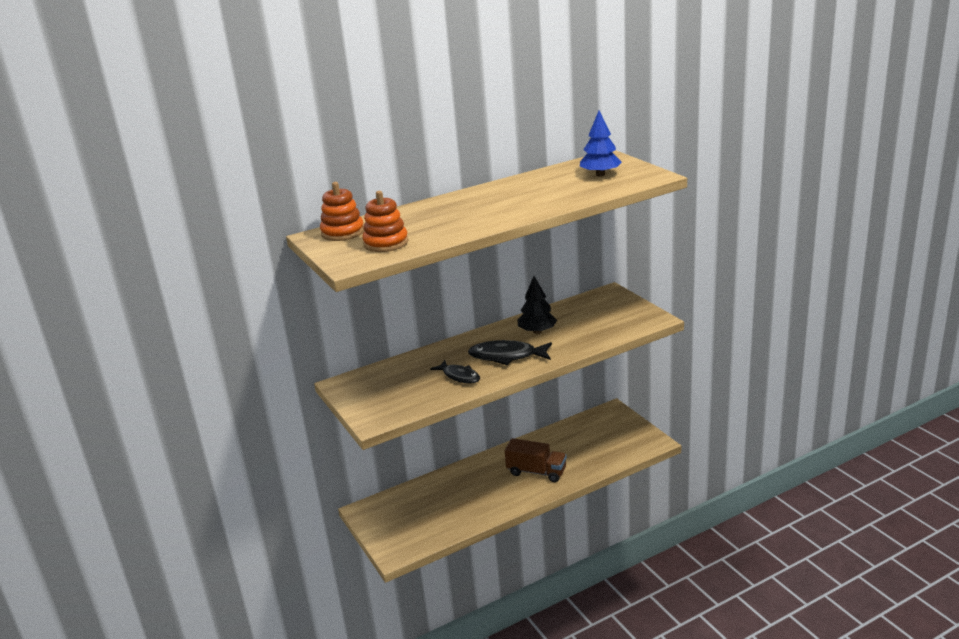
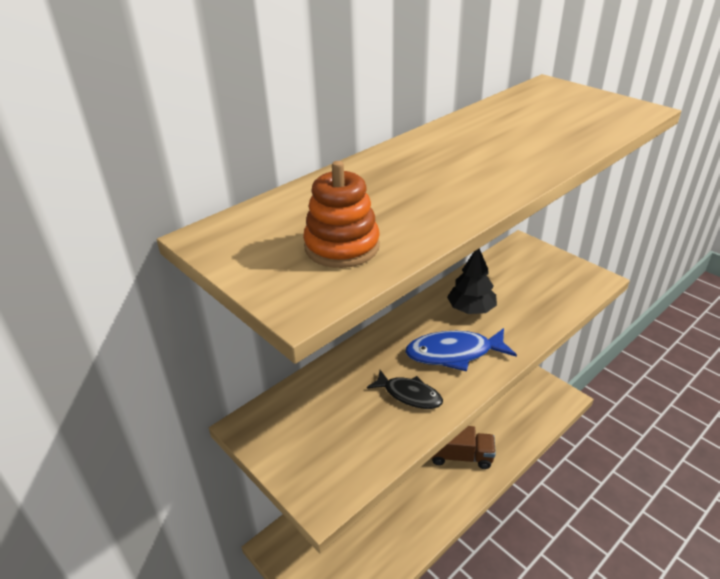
camera: 15 degrees left, 10 degrees up
orange stacking toy [320,182,364,241] -> none
black fish [468,340,552,365] -> blue fish [405,328,517,371]
blue tree [580,110,622,176] -> none

